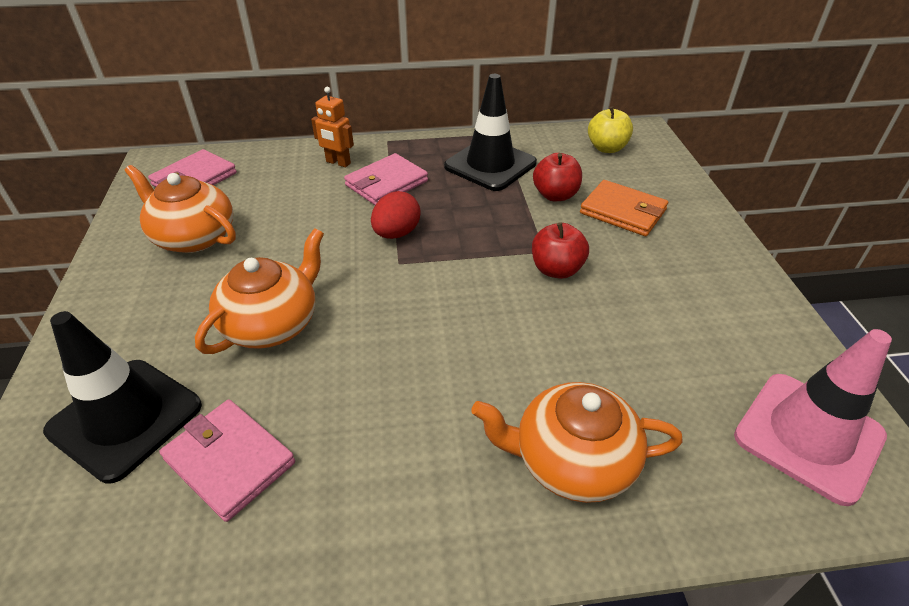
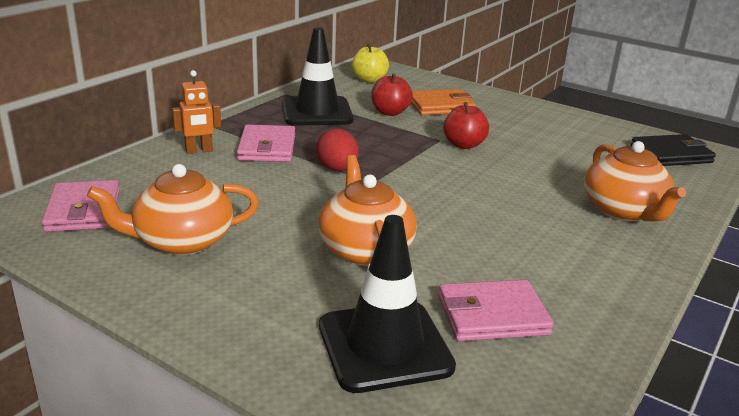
camera: 50 degrees left, 15 degrees down
orange teapot [471,382,683,503] -> orange teapot turned 60 degrees counterclockwise [584,141,686,221]
pink traffic cone [734,329,892,506] -> black wallet [631,134,716,166]

